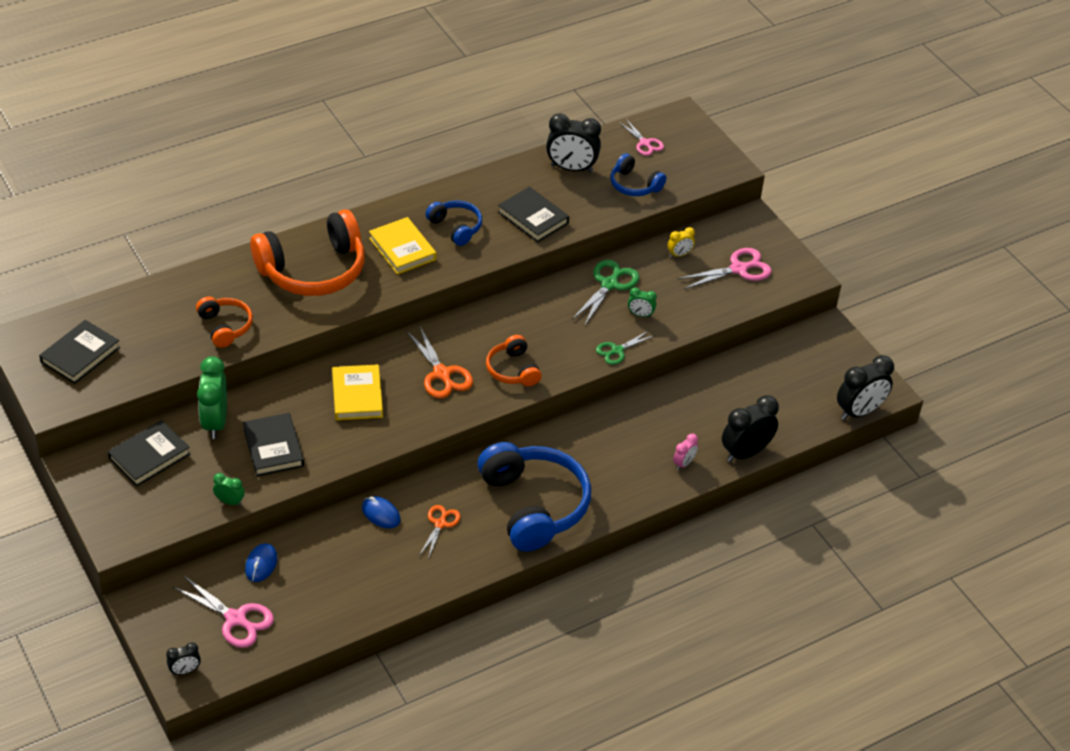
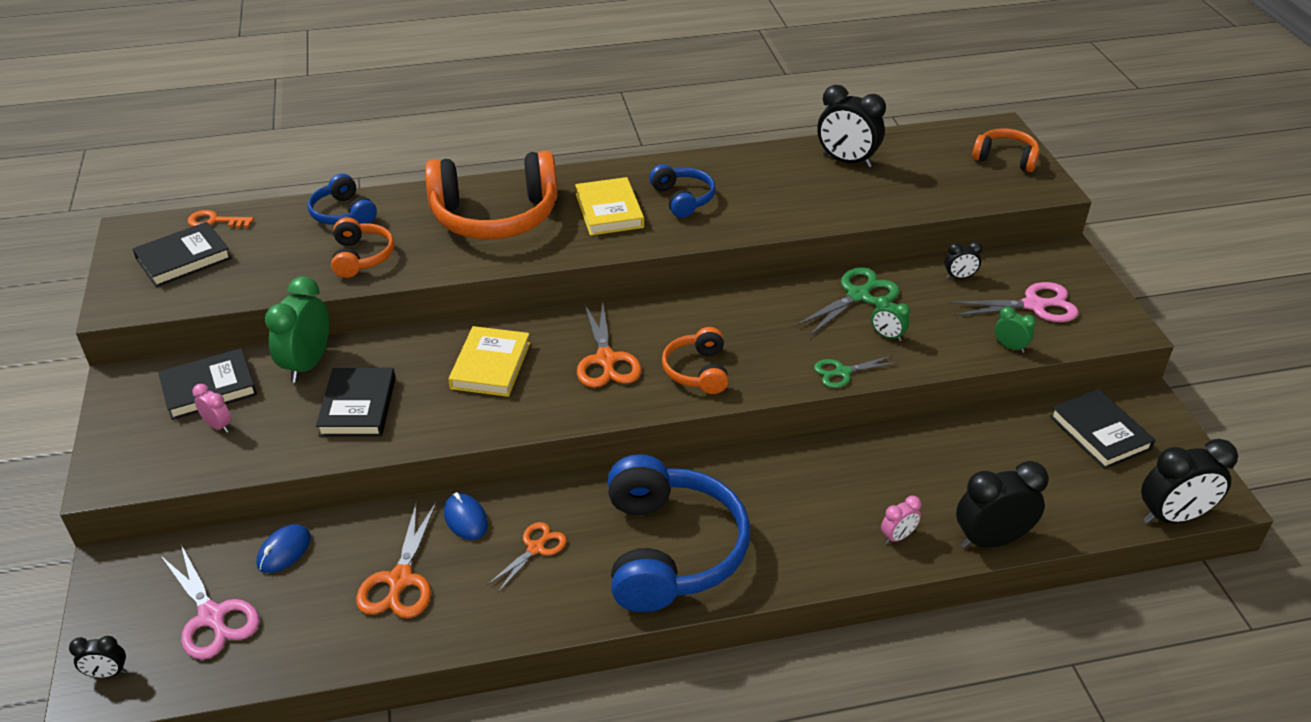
camera: 20 degrees right, 5 degrees down
green clock [213,473,245,506] -> green clock moved to [995,306,1036,353]
black book [498,187,569,243] -> black book moved to [1050,389,1155,469]
blue headphones [611,153,666,196] -> blue headphones moved to [308,174,377,225]
pink scissors [619,119,664,156] -> none
yellow clock [668,227,695,258] -> black clock [945,241,983,279]
none -> orange key [187,210,254,228]
none -> pink clock [192,384,231,433]
none -> orange scissors [356,500,437,618]
none -> orange headphones [972,129,1040,172]

